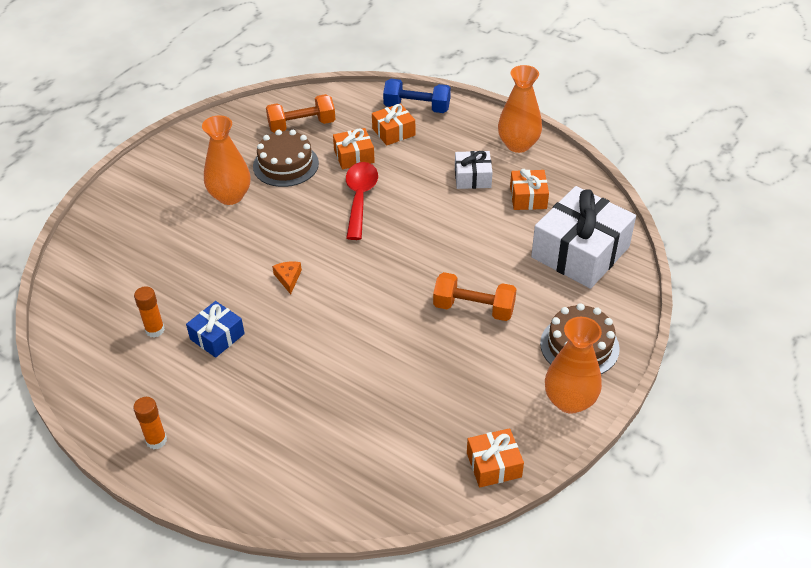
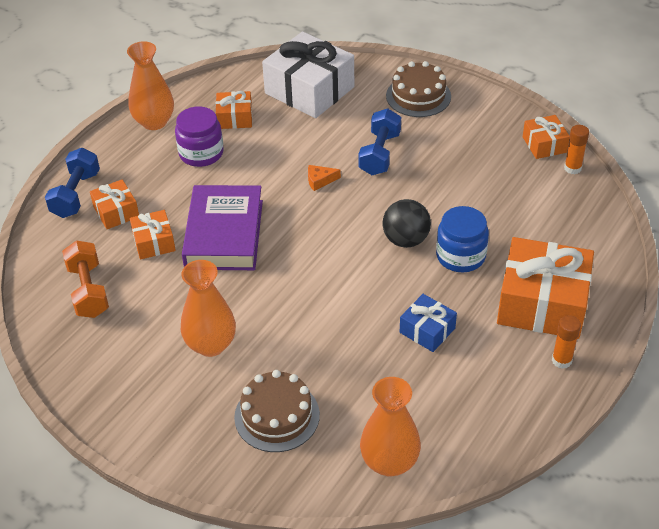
camera: 90 degrees left, 0 degrees up
orange glue stick [134,286,165,337] -> orange glue stick moved to [564,125,589,174]
brown cake [253,130,319,187] -> brown cake moved to [234,370,320,452]
orange cheese [272,262,302,294] -> orange cheese moved to [308,165,341,191]
red spoon [346,162,378,240] -> purple book [182,185,263,270]
orange dumbbell [433,272,516,321] -> blue dumbbell [358,108,401,175]
white gift [455,151,493,189] -> purple jar [175,106,224,167]
orange vase [545,317,602,414] -> orange vase moved to [360,377,421,477]
none -> black ball [383,199,431,248]
none -> blue jar [436,206,489,272]
none -> orange gift [497,237,594,339]

